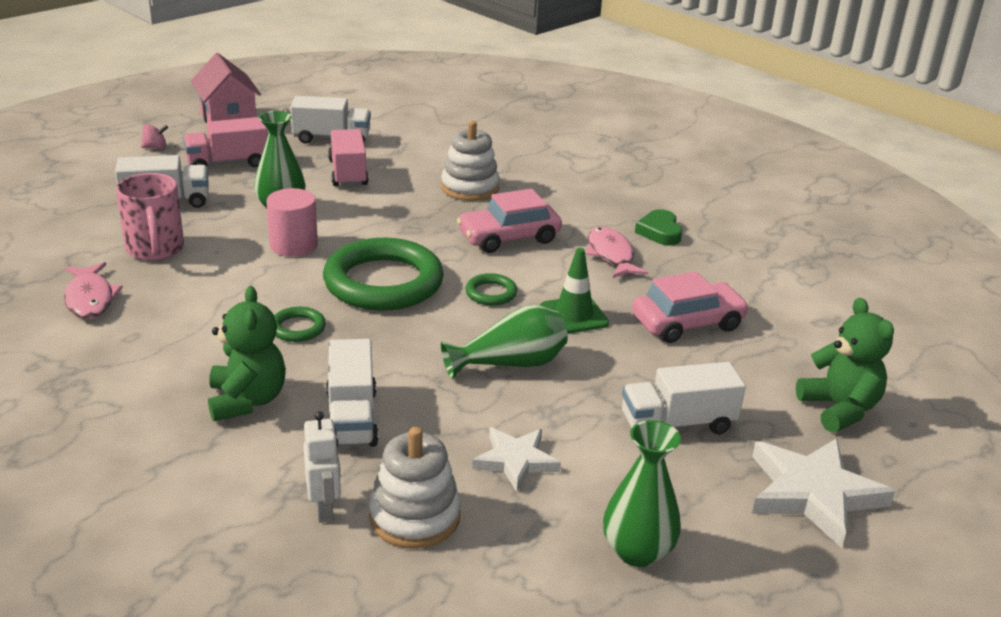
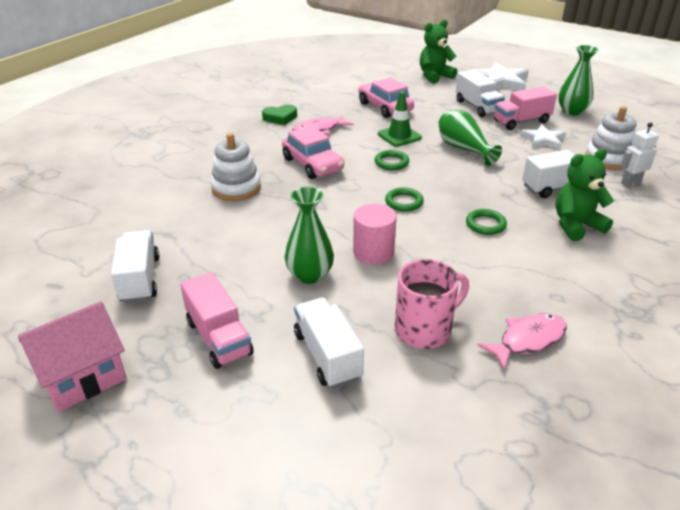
camera: 100 degrees left, 5 degrees up
pink spinning top [141,124,168,149] -> none
green ring [323,238,444,311] -> green ring [385,187,424,212], size x0.43
pink truck [328,129,369,187] -> pink truck moved to [494,86,557,130]

